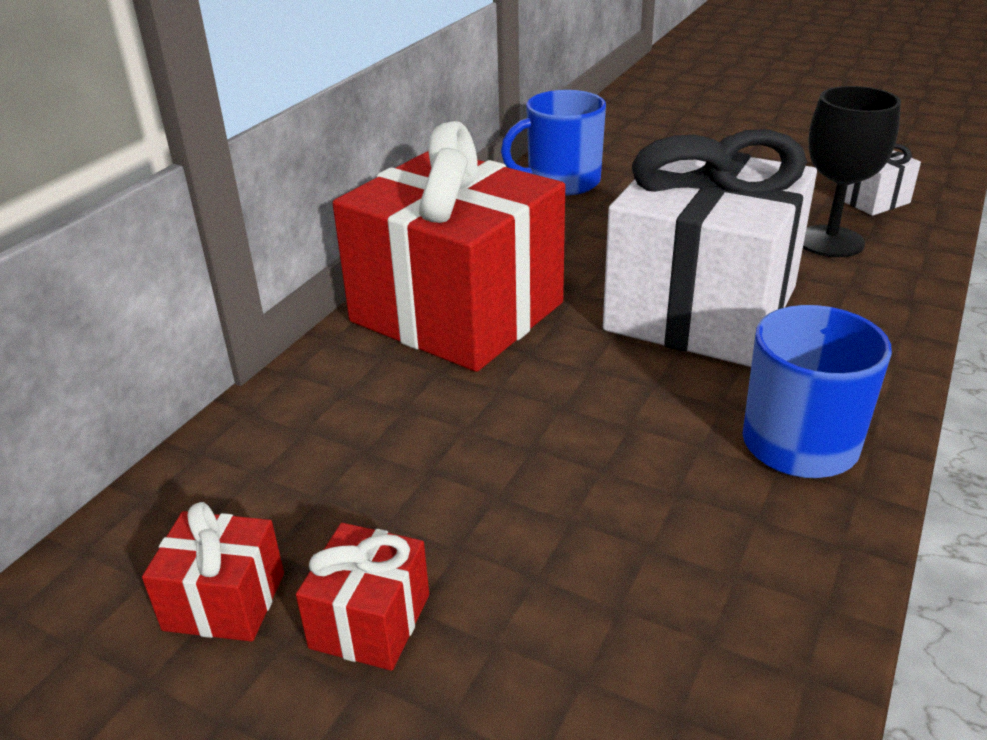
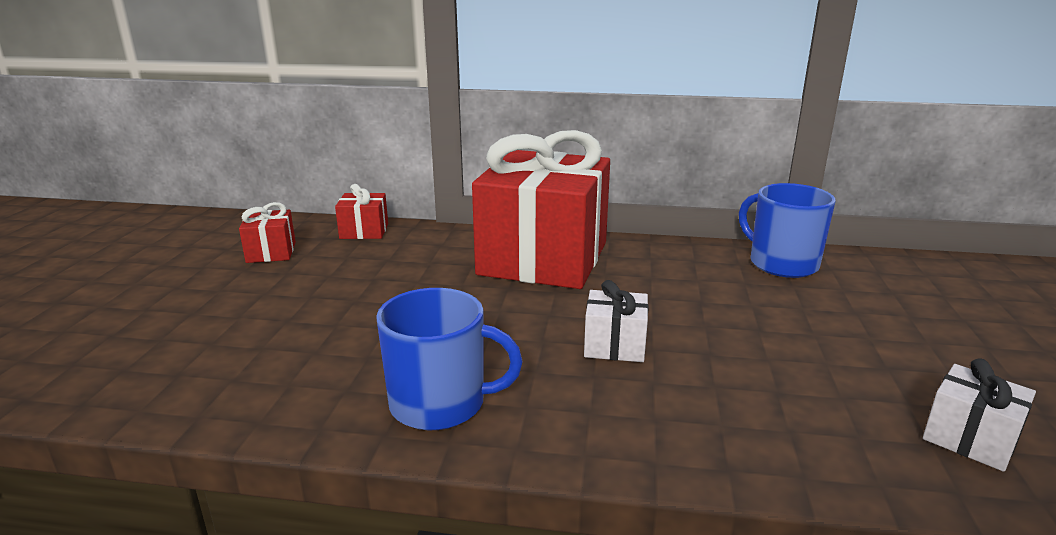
camera: 70 degrees right, 10 degrees down
red gift [296,523,429,671] -> red gift moved to [335,184,388,239]
white gift [603,129,817,367] -> white gift [584,280,649,362], size x0.40
black goblet [803,86,901,257] -> none

